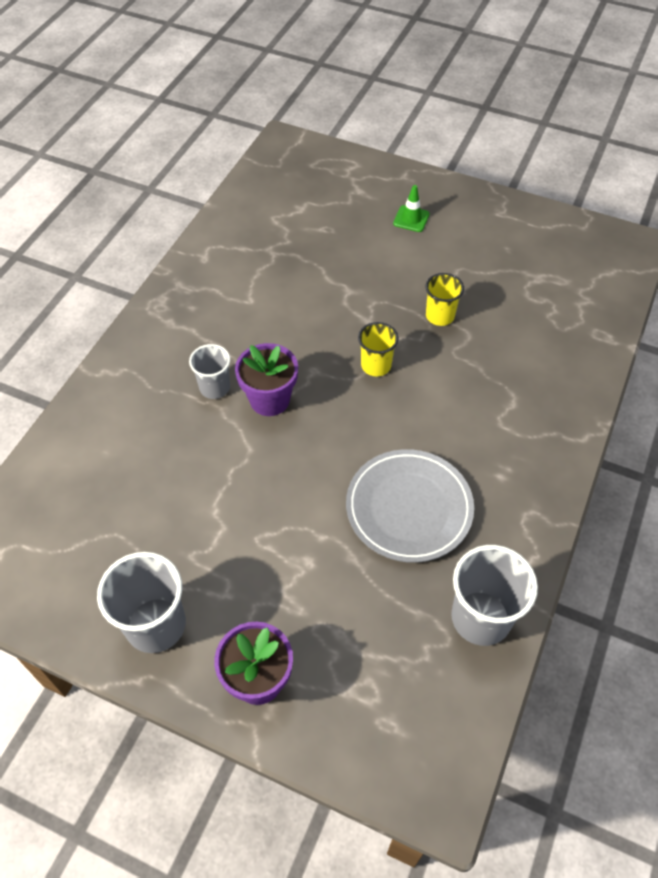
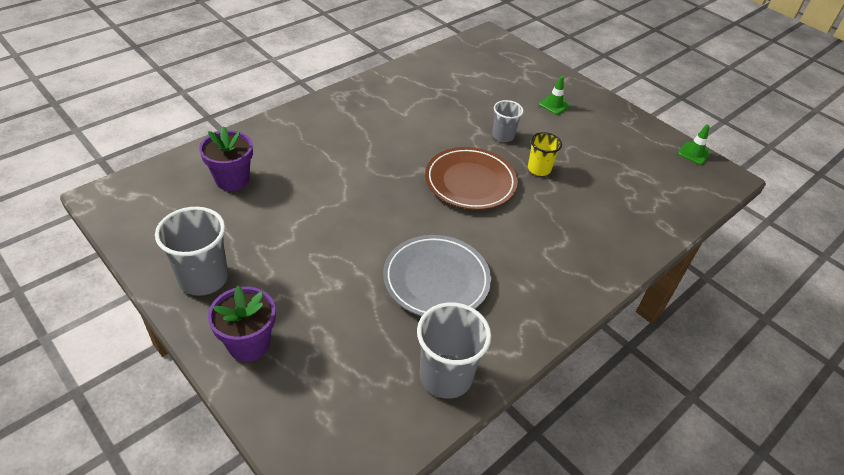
camera: 20 degrees right, 10 degrees down
grey cup [189,344,230,399] -> grey cup moved to [492,100,524,142]
purple flower pot [235,343,298,416] -> purple flower pot moved to [199,126,253,191]
yellow cup [358,322,398,376] -> brown plate [425,147,518,210]
none -> green traffic cone [678,124,711,165]

